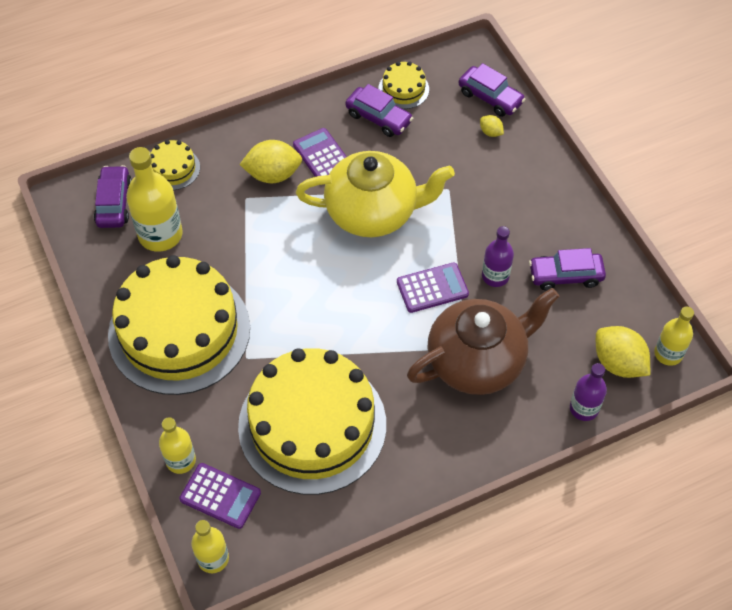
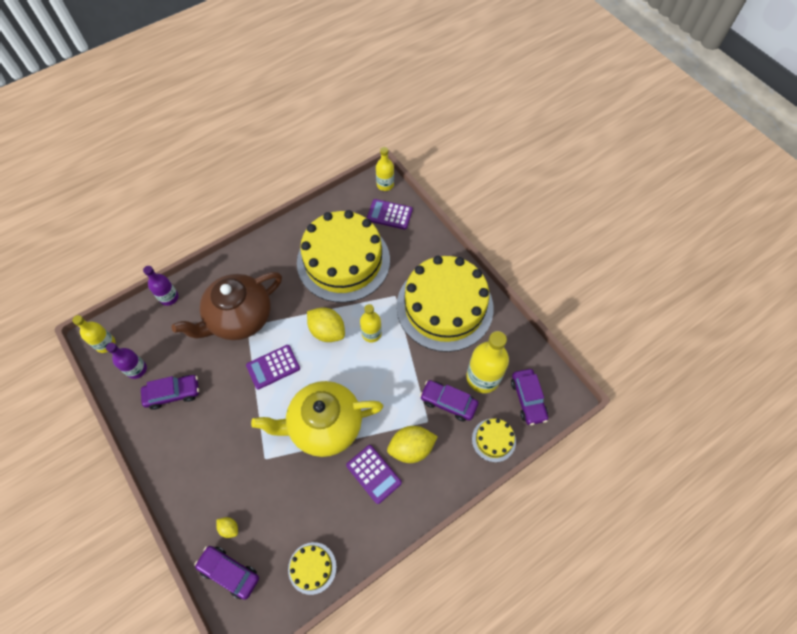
camera: 170 degrees right, 5 degrees up
yellow bottle [159,417,196,474] -> yellow bottle moved to [360,304,382,343]
purple car [345,84,413,137] -> purple car moved to [420,380,478,421]
purple bottle [482,226,514,287] -> purple bottle moved to [106,342,147,379]
yellow lemon [596,326,650,378] -> yellow lemon moved to [307,307,345,342]

